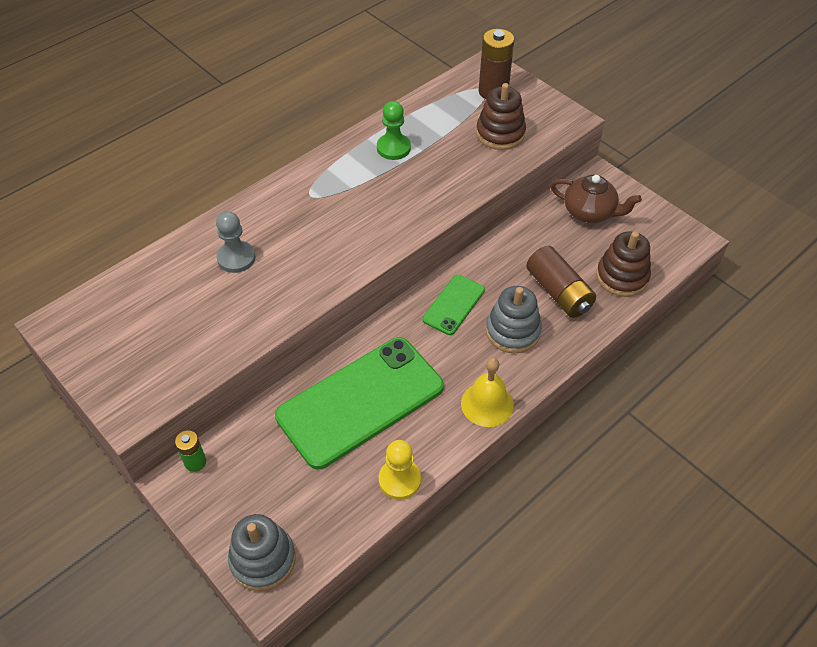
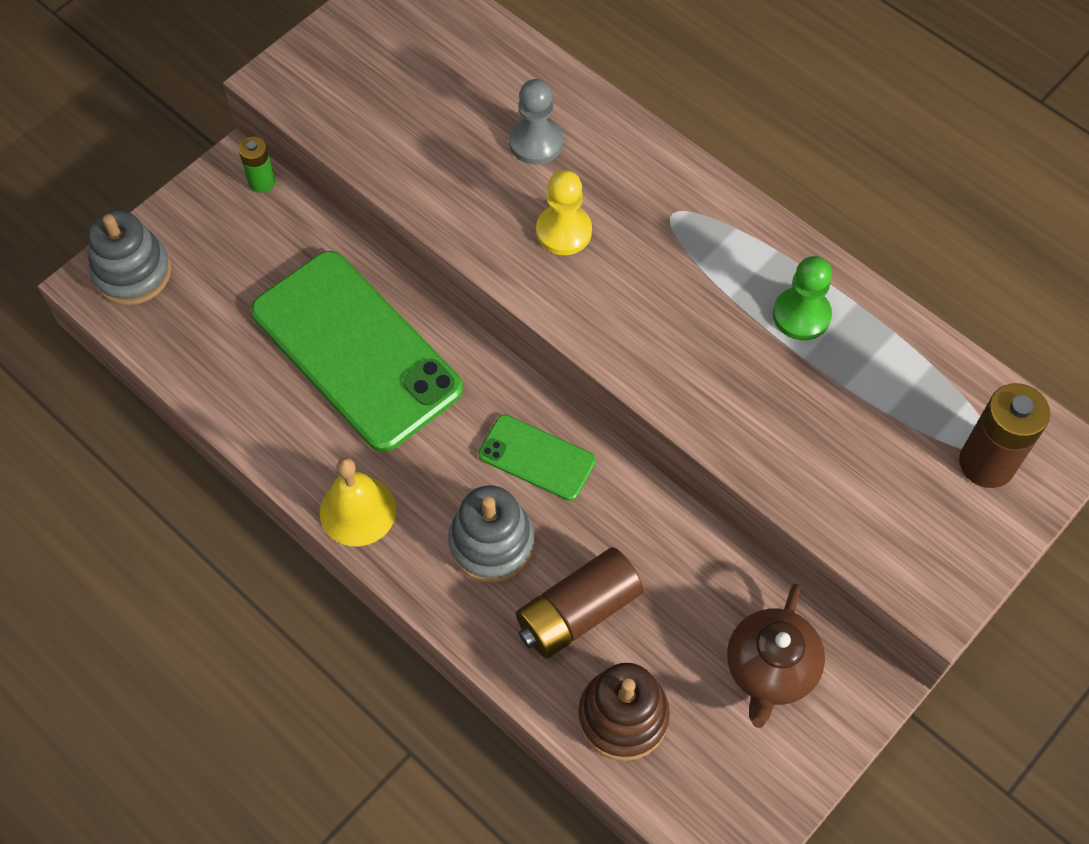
camera: 85 degrees right, 10 degrees up
yellow pawn [379,440,421,500] -> yellow pawn moved to [536,170,592,255]
brown stacking toy [476,83,526,150] -> none

